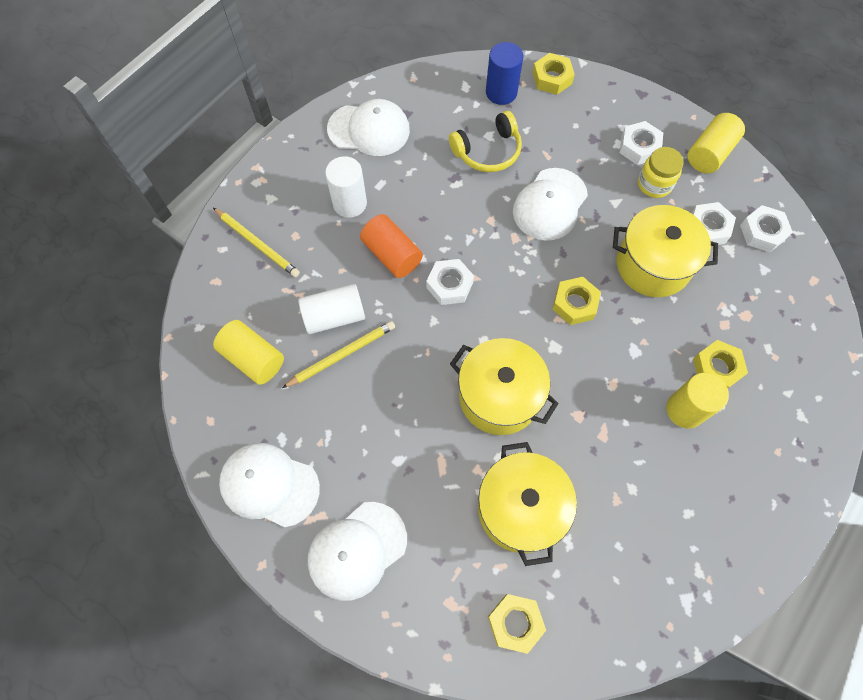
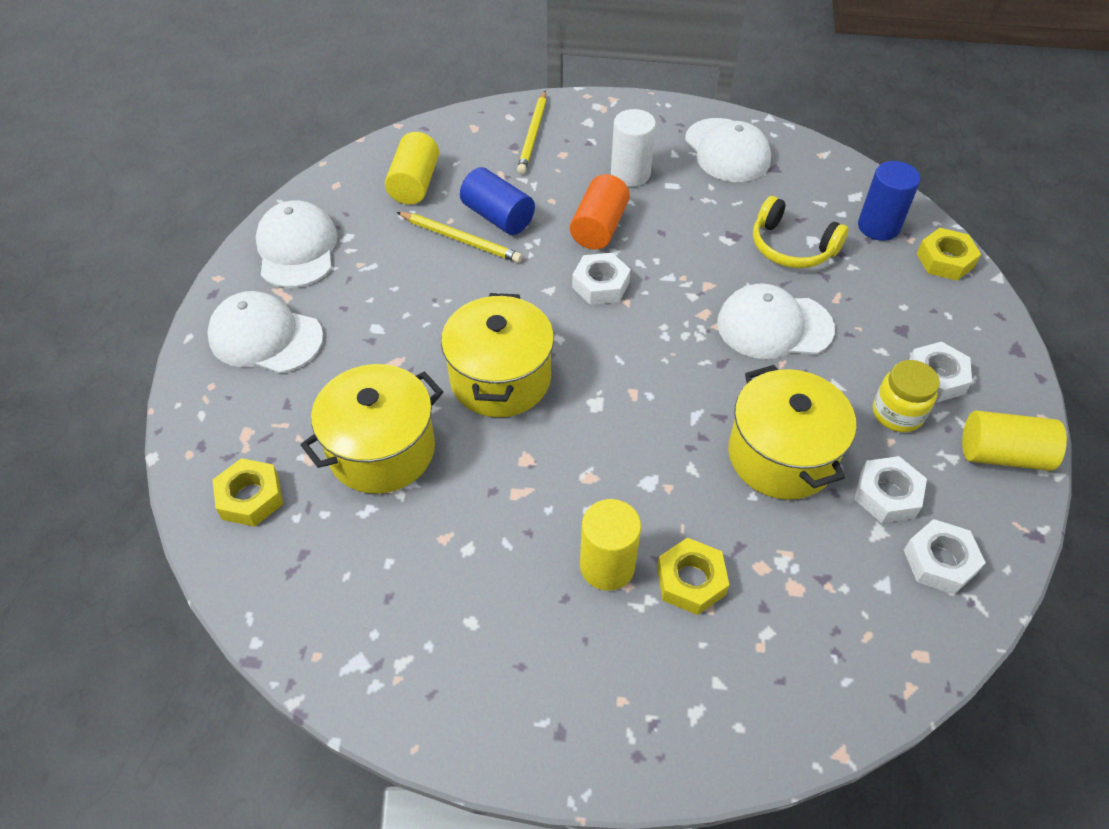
camera: 60 degrees right, 15 degrees down
white cylinder [298,284,365,334] -> blue cylinder [460,167,535,235]
yellow nut [552,277,601,325] -> none

